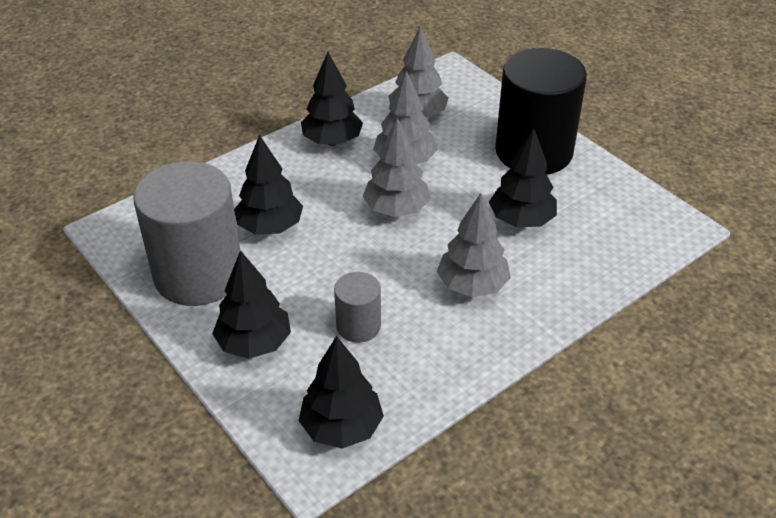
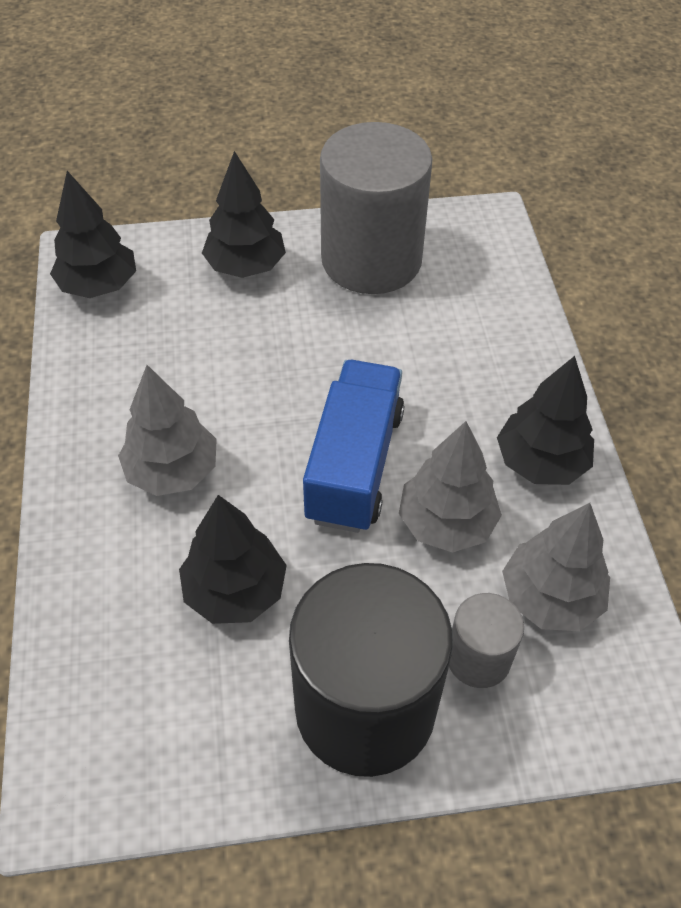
camera: 120 degrees right, 10 degrees up
black tree [234,135,303,235] -> none
grey cylinder [334,272,381,343] -> grey cylinder moved to [449,593,524,688]
grey tree [362,118,430,217] -> blue truck [303,360,404,533]

